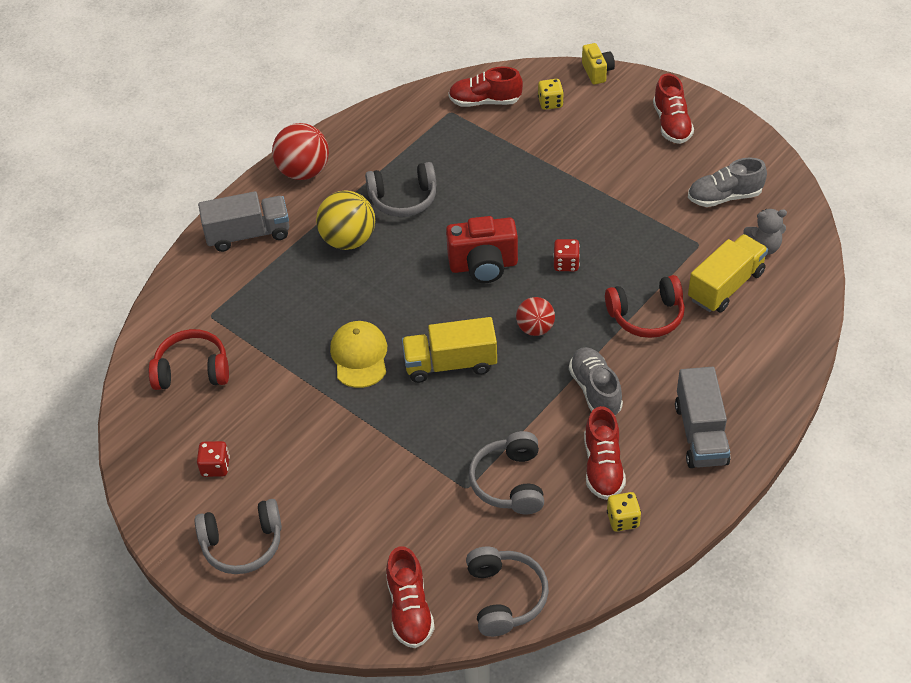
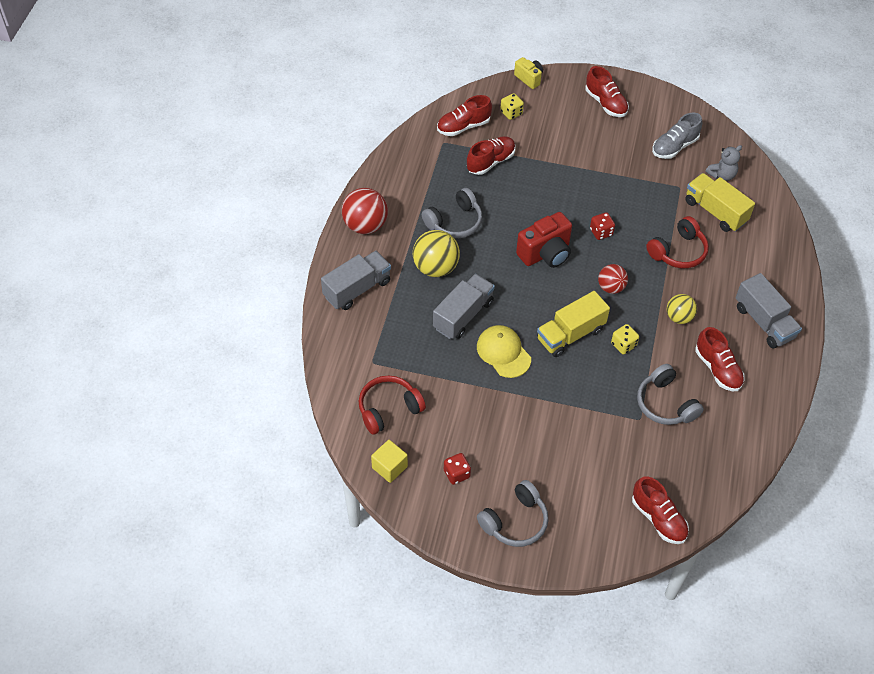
camera: 30 degrees left, 5 degrees up
grey headphones [466,546,549,637] -> none
grey shoe [569,347,623,415] -> yellow ball [667,294,697,324]
yellow dice [607,492,641,531] -> yellow dice moved to [611,324,639,354]
yellow truck [688,234,768,313] -> yellow truck turned 60 degrees counterclockwise [685,173,755,232]
none -> yellow cube [371,440,408,483]
none -> grey truck [433,274,495,339]
none -> red shoe [467,136,515,175]

